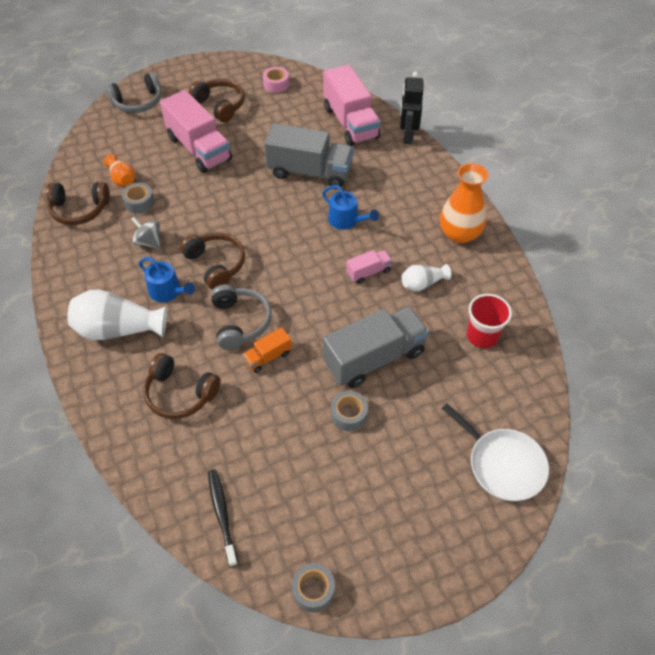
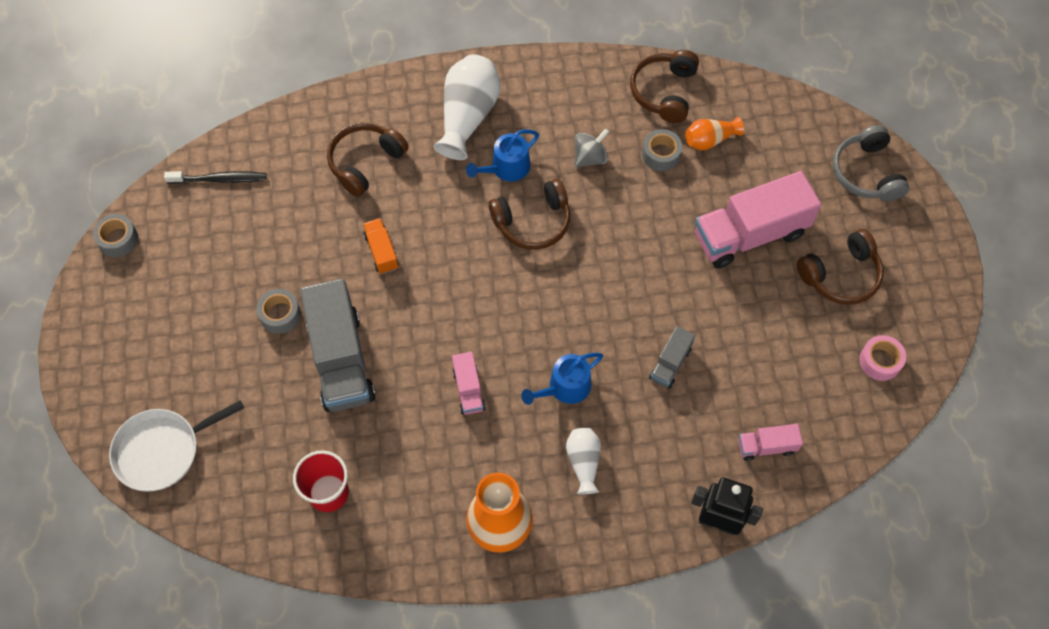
camera: 105 degrees right, 10 degrees up
grey headphones [211,285,272,350] -> none
grey truck [264,123,354,189] -> grey truck [649,326,695,389], size x0.48
pink truck [323,65,381,146] -> pink truck [738,424,803,461], size x0.48
white vase [402,264,451,291] -> white vase moved to [566,428,601,495]

